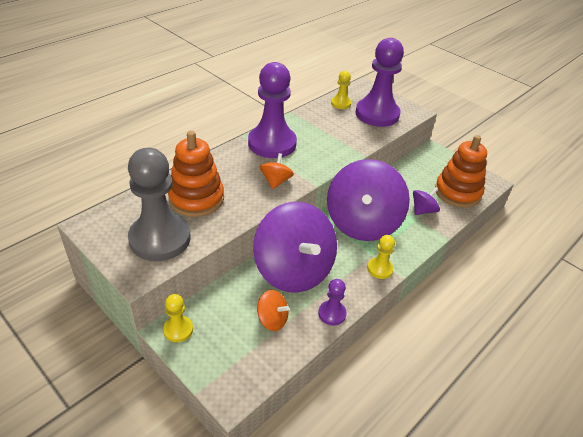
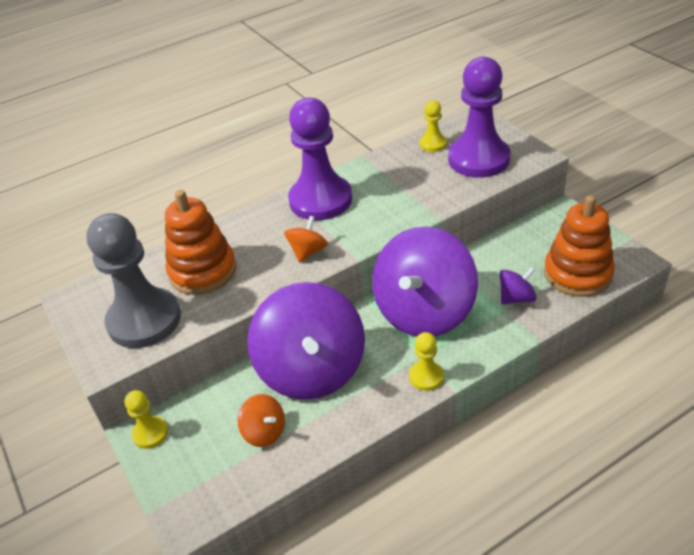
camera: 20 degrees right, 0 degrees up
purple pawn [318,279,347,325] -> none

